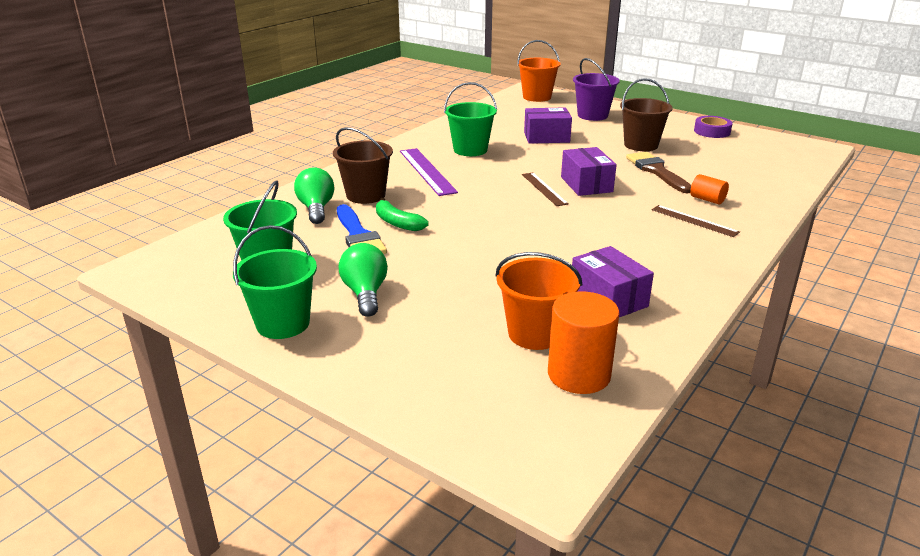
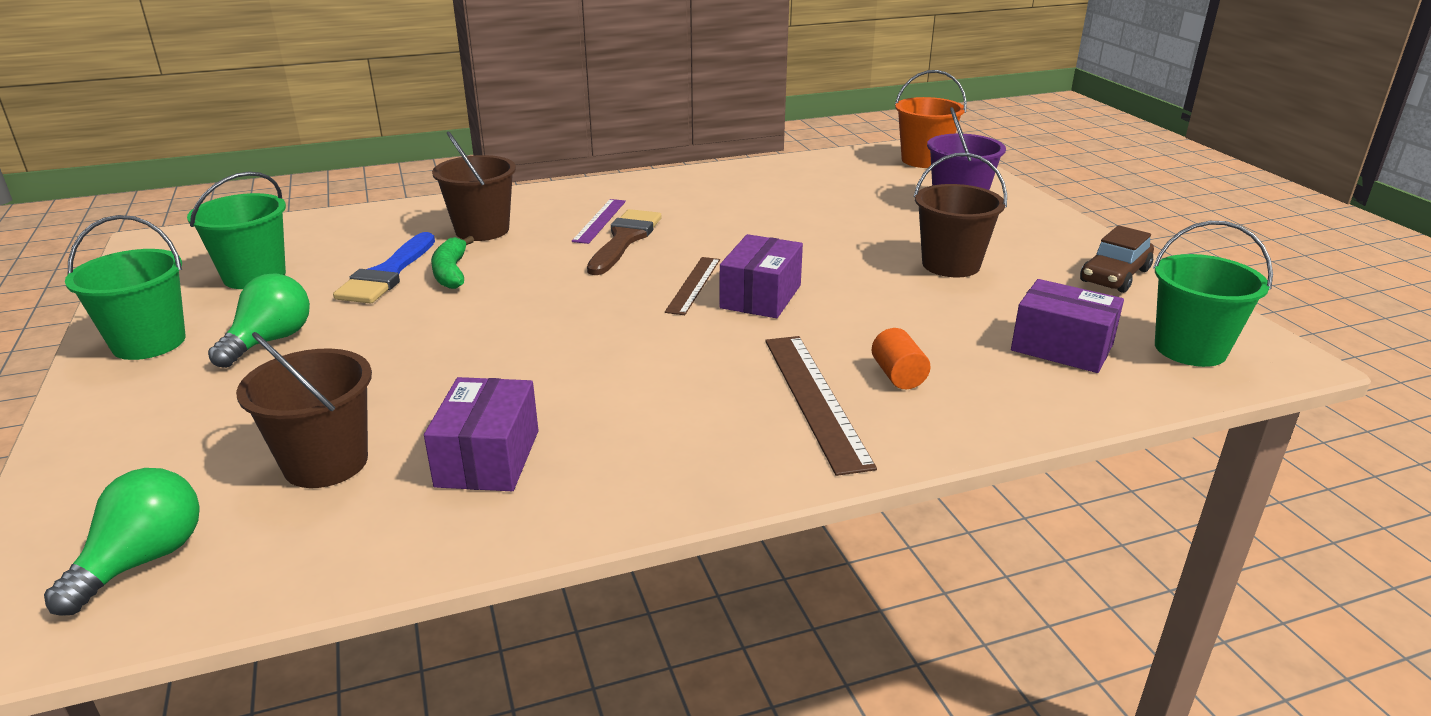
camera: 35 degrees right, 0 degrees up
green light bulb [294,167,334,224] -> green light bulb moved to [44,468,200,616]
purple ruler [400,148,458,196] -> purple ruler [572,199,626,244], size x0.64
green bucket [444,82,497,156] -> green bucket moved to [1153,221,1273,367]
orange bucket [496,252,582,350] -> brown bucket [236,332,372,488]
purple box [524,107,572,144] -> purple box moved to [1011,279,1124,373]
orange cylinder [548,291,619,394] -> none
brown brush [626,152,691,194] -> brown brush moved to [587,209,662,275]
brown ruler [652,205,740,237] -> brown ruler [765,336,877,476], size x1.57
purple tape [694,116,733,138] -> brown car [1080,225,1154,293]

